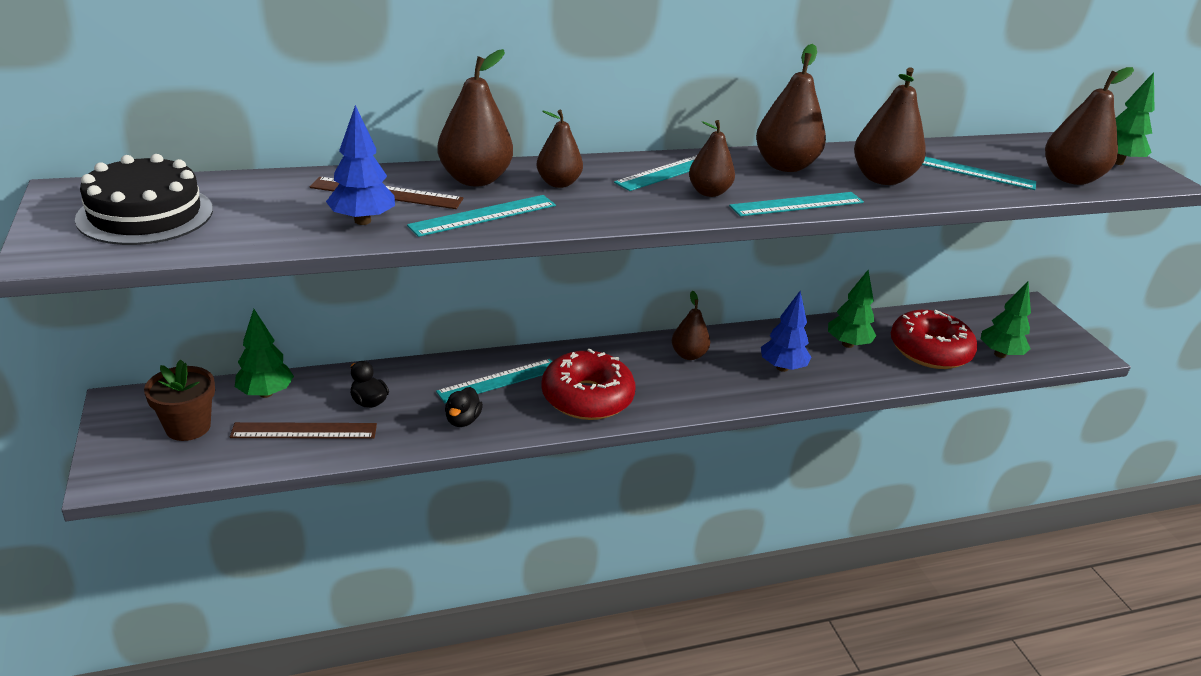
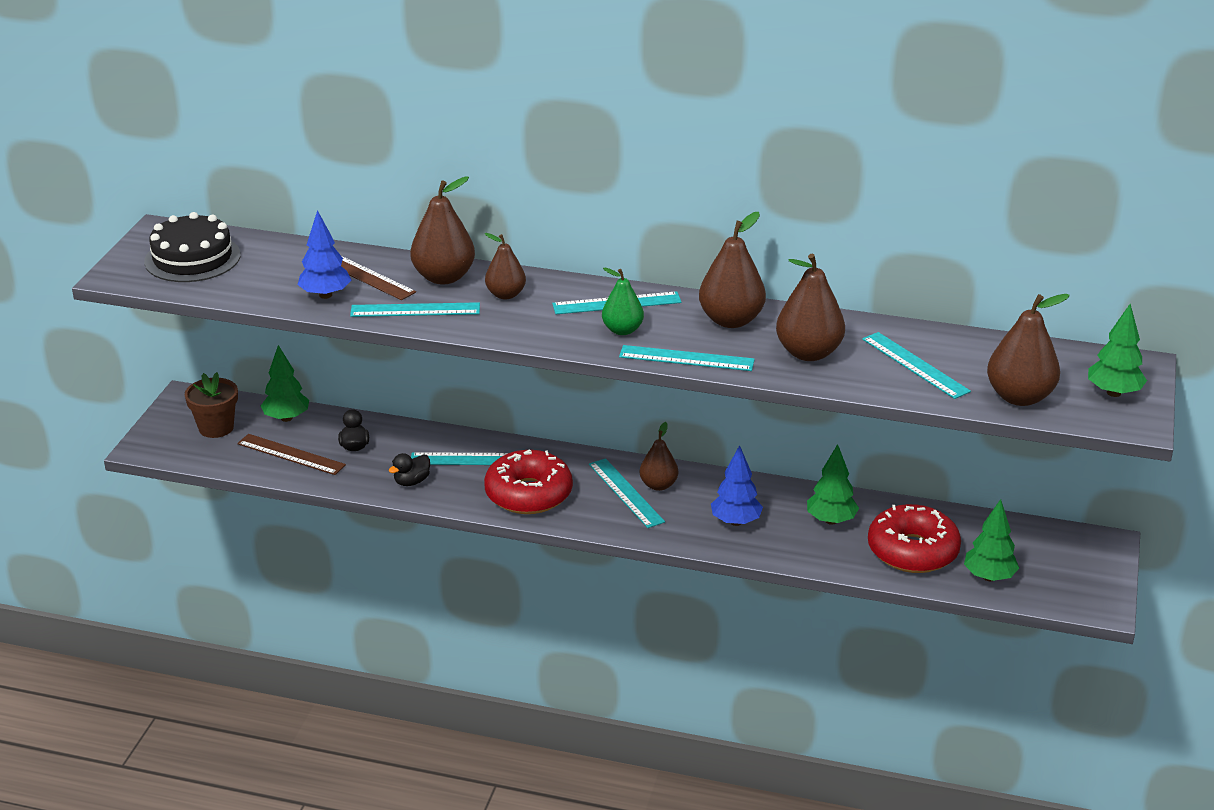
camera: 35 degrees right, 0 degrees up
brown pear [689,120,735,197] -> green pear [602,268,644,335]
none -> turquoise ruler [589,458,665,528]

